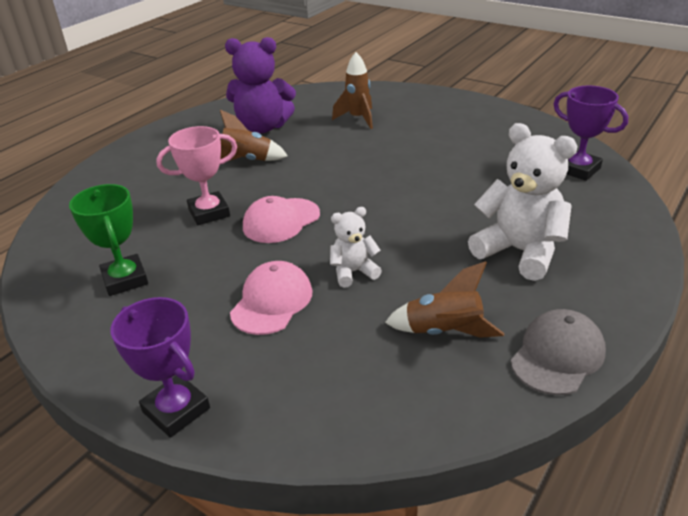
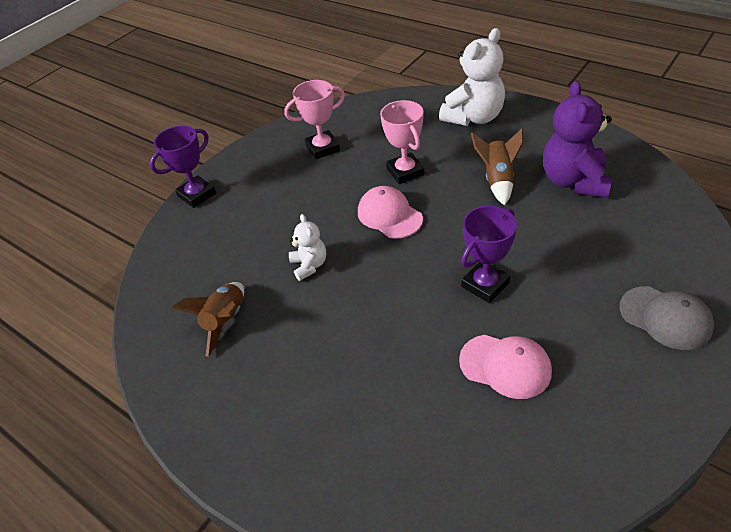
camera: 95 degrees right, 10 degrees up
green trophy [69,184,148,296] -> pink trophy [284,80,345,160]
pink cap [230,261,312,335] -> pink cap moved to [459,335,552,399]
brown rocket [332,52,373,129] -> none
white teddy bear [468,123,578,281] -> white teddy bear moved to [439,28,505,126]
grey cap [511,309,606,395] -> grey cap moved to [620,286,714,350]
purple trophy [554,86,628,181] -> purple trophy moved to [461,206,517,303]

